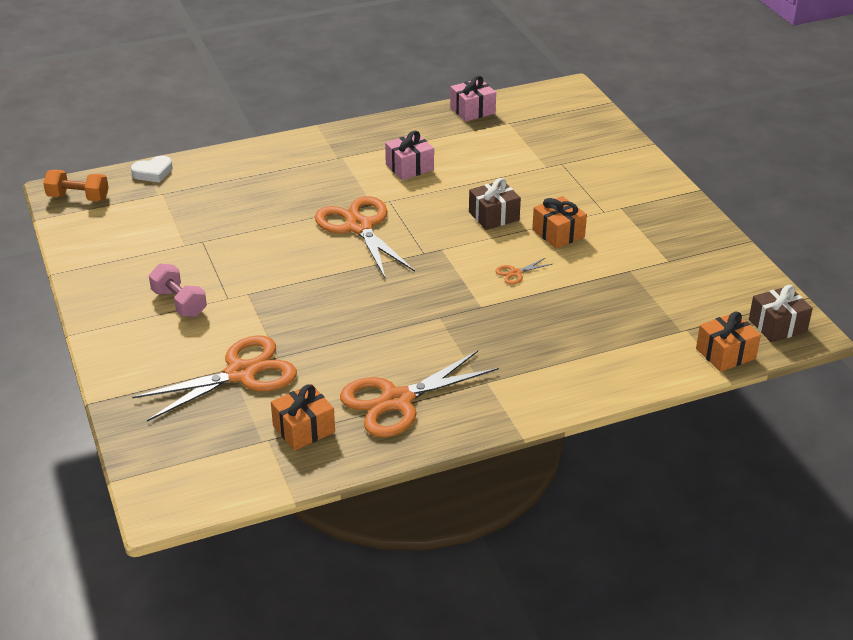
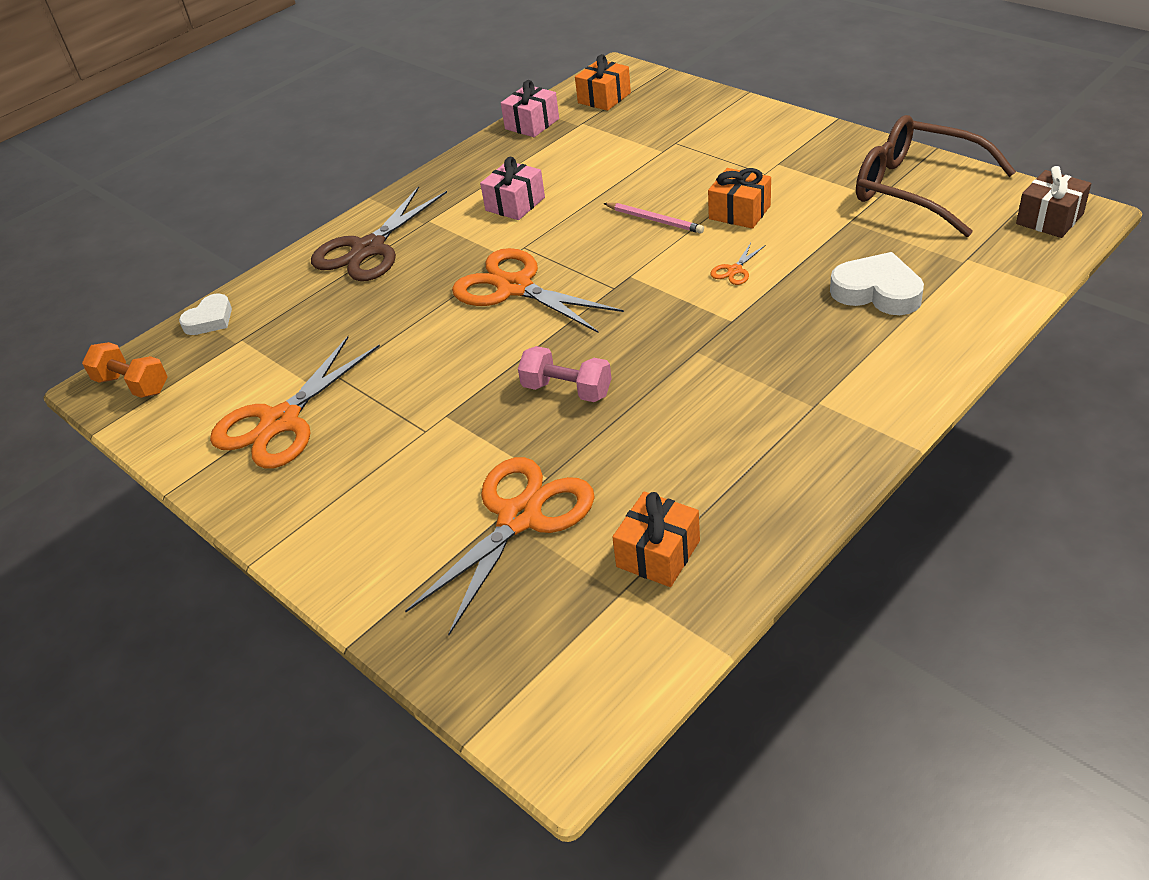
camera: 20 degrees left, 5 degrees up
orange dumbbell [43,170,109,201] -> orange dumbbell turned 45 degrees clockwise [82,342,168,398]
pink dumbbell [149,264,207,317] -> pink dumbbell moved to [518,346,612,402]
orange scissors [340,350,499,437] -> orange scissors moved to [210,336,380,469]
brown gift [469,178,521,230] -> pink pencil [603,203,704,234]
orange gift [696,312,761,372] -> orange gift moved to [575,54,631,111]
none -> brown scissors [311,186,447,281]
none -> white heart [830,252,924,315]
none -> brown glasses [856,115,1016,237]

